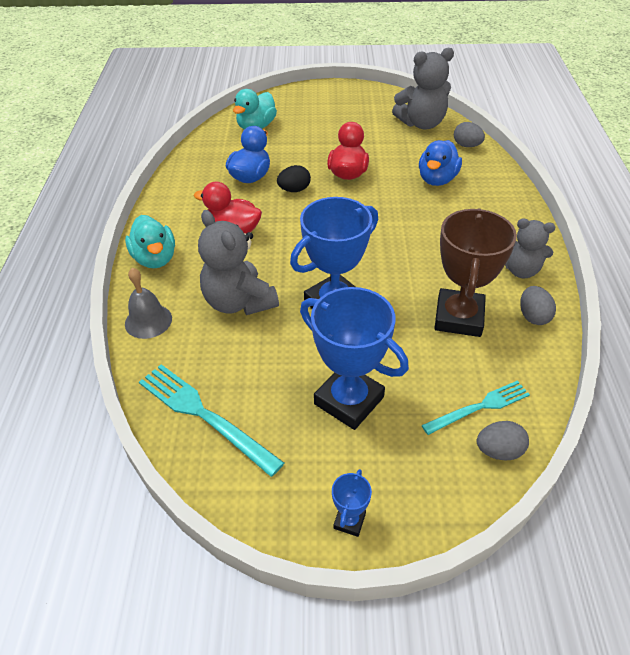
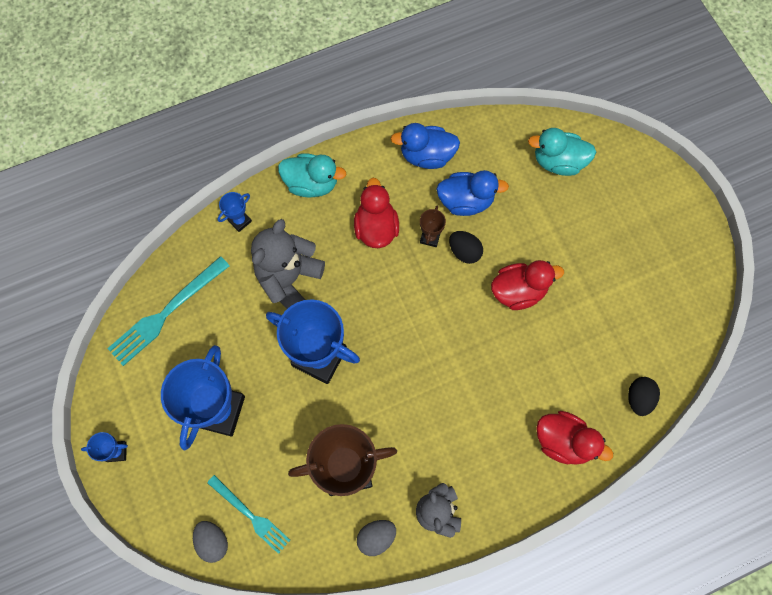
camera: 65 degrees right, 25 degrees up
turquoise duck [125,215,175,268] -> turquoise duck turned 120 degrees counterclockwise [278,153,346,198]
grey bell [125,268,172,339] -> blue trophy [217,192,252,232]
turquoise fork [139,364,284,477] -> turquoise fork turned 150 degrees counterclockwise [107,256,230,366]
grey teddy bear [392,48,454,130] -> none
blue duck [419,140,462,186] -> blue duck moved to [390,123,460,169]
grey egg [454,122,485,147] -> black egg [628,377,660,416]
none -> brown trophy [420,206,446,247]
none -> red duck [536,411,613,465]

